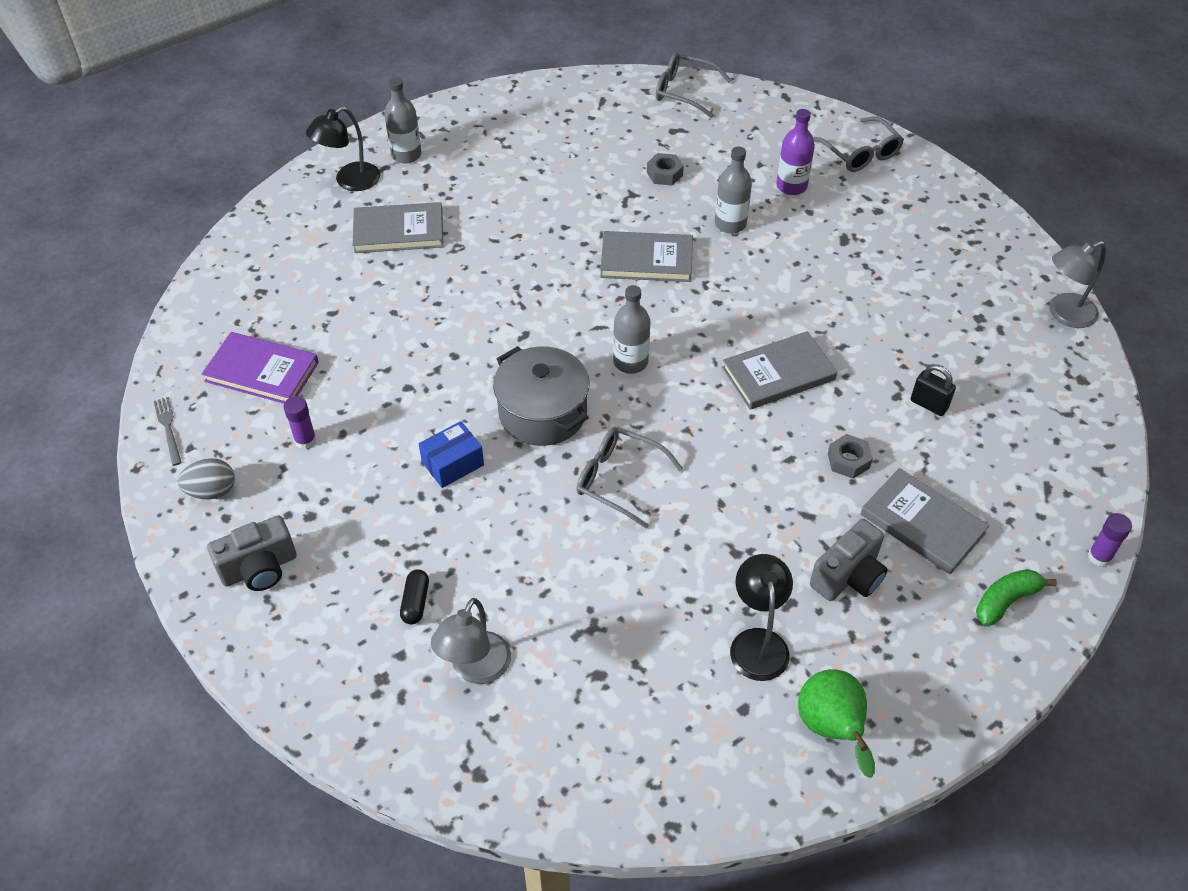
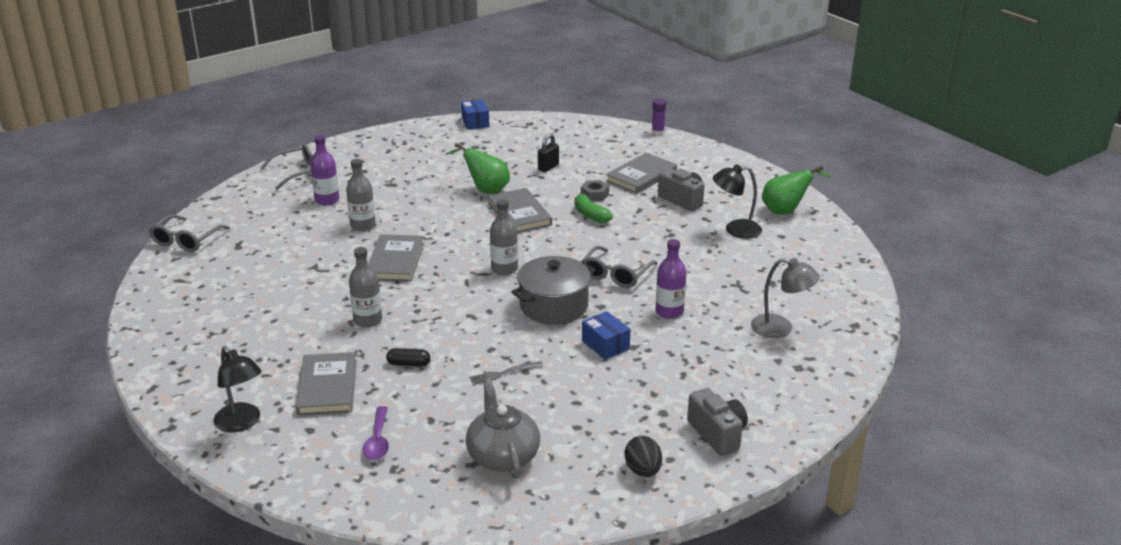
camera: 90 degrees left, 20 degrees down
grey fork [154,397,182,466] -> grey fork moved to [470,361,543,385]
grey egg [177,458,235,500] -> black egg [625,436,662,477]
purple book [202,332,319,403] -> grey teapot [466,379,540,479]
purple glue stick [284,396,316,449] -> none
grey bottle [384,78,421,163] -> grey bottle moved to [349,247,382,327]
black capsule [400,569,429,624] -> black capsule moved to [386,348,430,367]
grey nut [647,153,684,185] -> none
green banana [976,569,1057,627] -> green banana moved to [575,192,613,223]
grey lamp [1049,241,1106,328] -> blue box [461,99,489,130]
none -> purple spoon [362,406,389,460]
none -> green pear [446,143,510,194]
none -> purple bottle [655,239,687,319]

